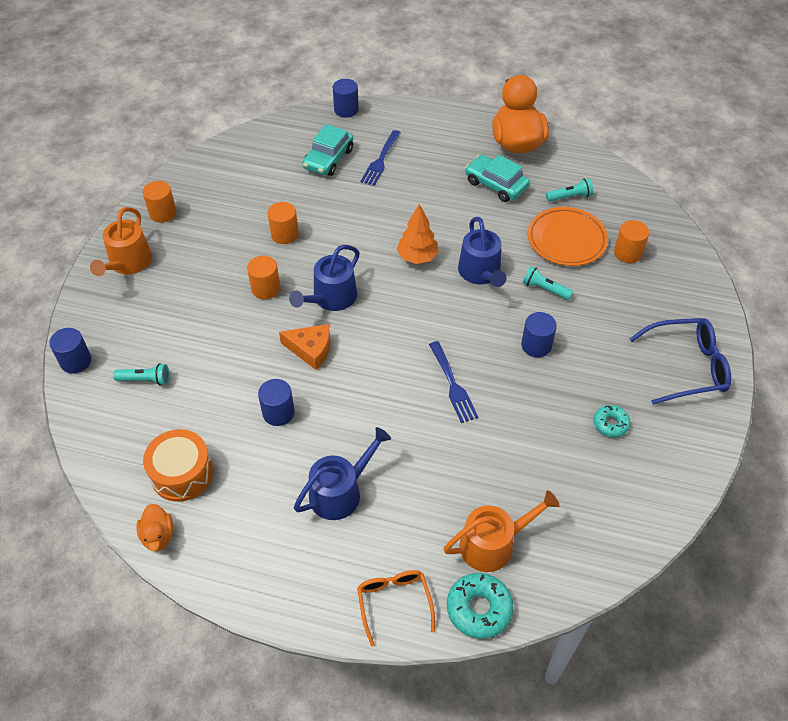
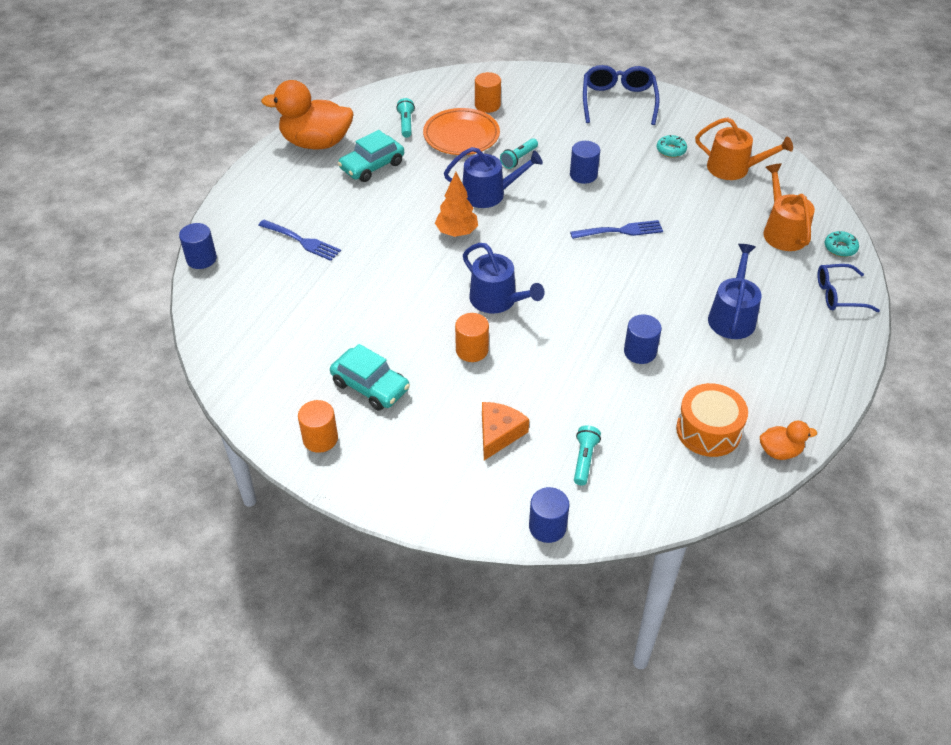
camera: 80 degrees left, 5 degrees down
orange watering can [90,207,152,276] -> orange watering can moved to [695,117,793,180]
orange cylinder [267,202,299,244] -> none
orange cheese [279,324,331,370] -> orange cheese moved to [482,402,529,461]
blue watering can [294,427,391,520] -> blue watering can turned 45 degrees clockwise [708,244,762,339]
turquoise car [302,124,353,176] -> turquoise car moved to [330,344,410,410]
orange glasses [357,570,435,647] -> blue glasses [817,264,880,312]
turquoise donut [447,573,514,639] -> turquoise donut [825,231,859,257], size x0.63

